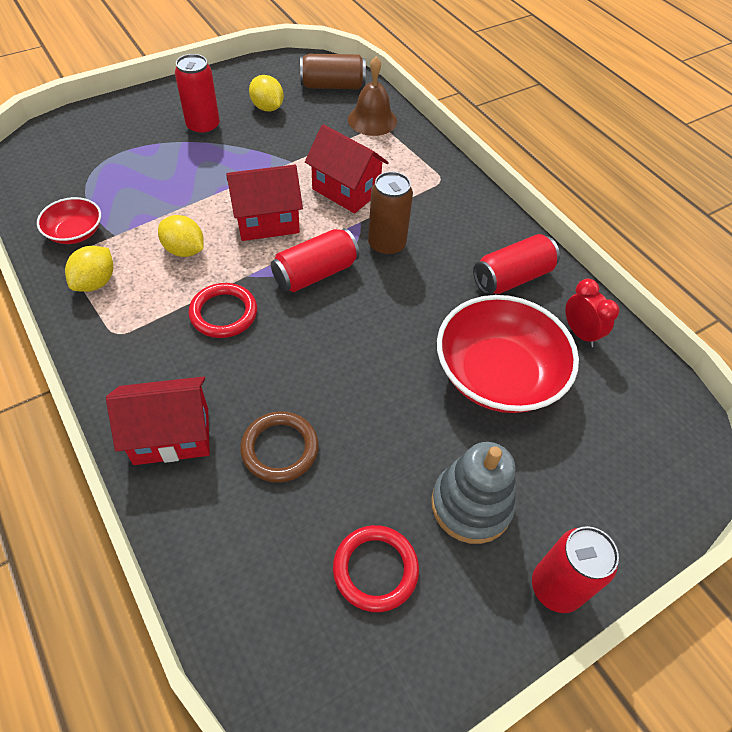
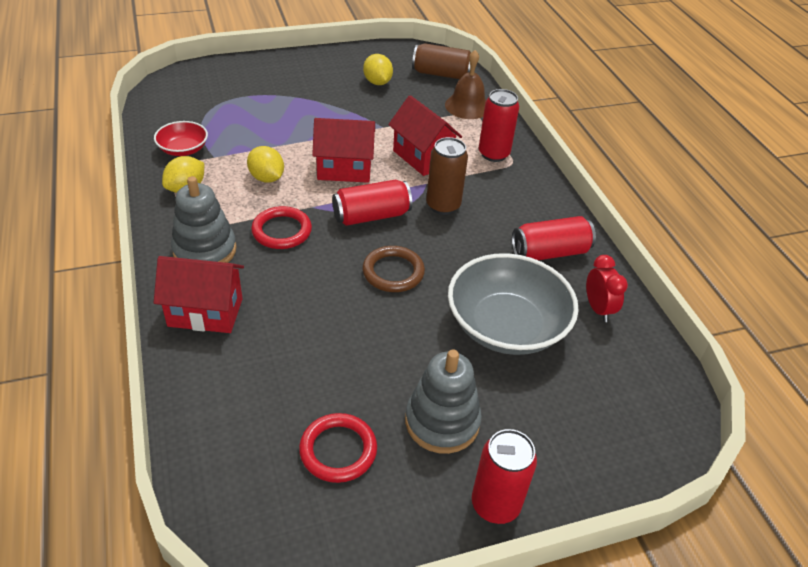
camera: 15 degrees right, 10 degrees down
red can [175,54,220,135] -> red can moved to [479,89,519,162]
brown ring [240,411,319,483] -> brown ring moved to [362,246,425,292]
red bowl [437,295,579,413] -> grey bowl [448,253,579,355]
none -> grey stacking toy [171,176,237,263]

